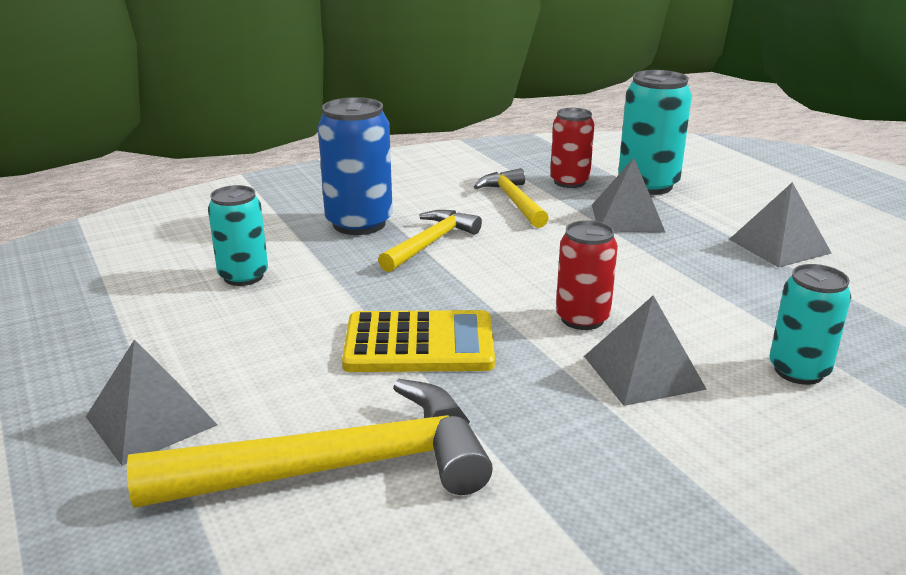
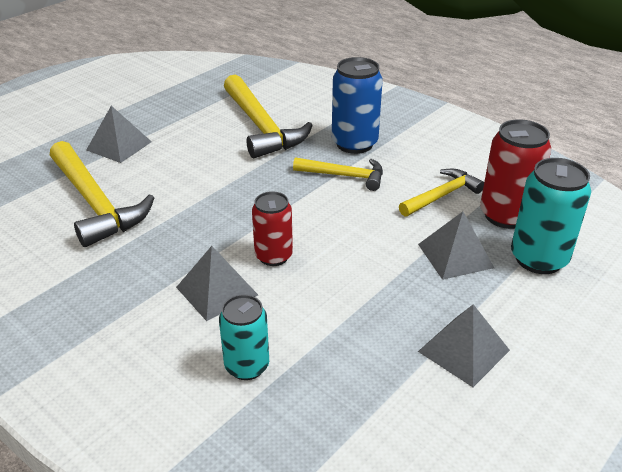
camera: 70 degrees right, 10 degrees up
turquoise can [208,185,268,286] -> yellow hammer [224,74,313,158]
yellow calculator [342,310,495,372] -> none
red can [550,108,594,188] -> red can [480,119,551,229], size x1.52

